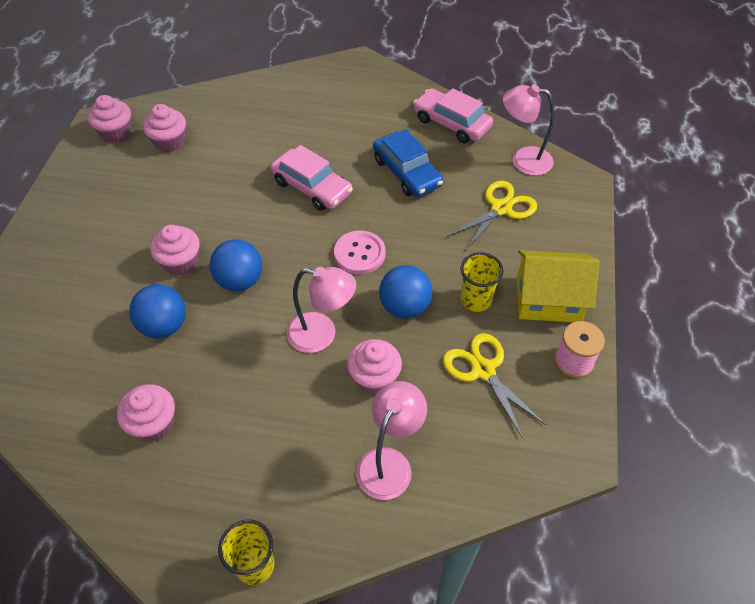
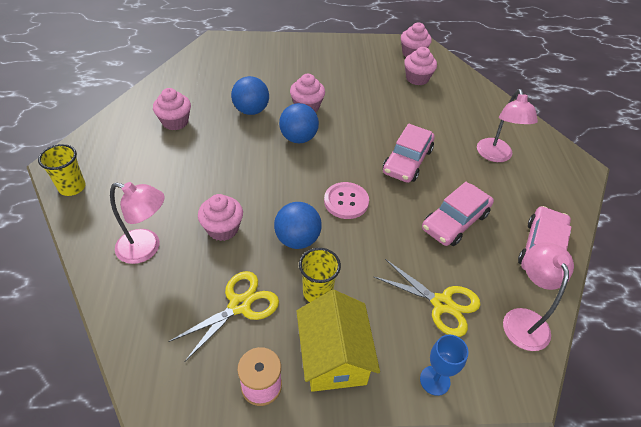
camera: 75 degrees right, 5 degrees down
pink lamp [287,267,356,353] -> pink lamp moved to [477,89,538,162]
blue car [373,129,443,197] -> pink car [422,182,494,246]
none -> blue goblet [420,334,469,396]

